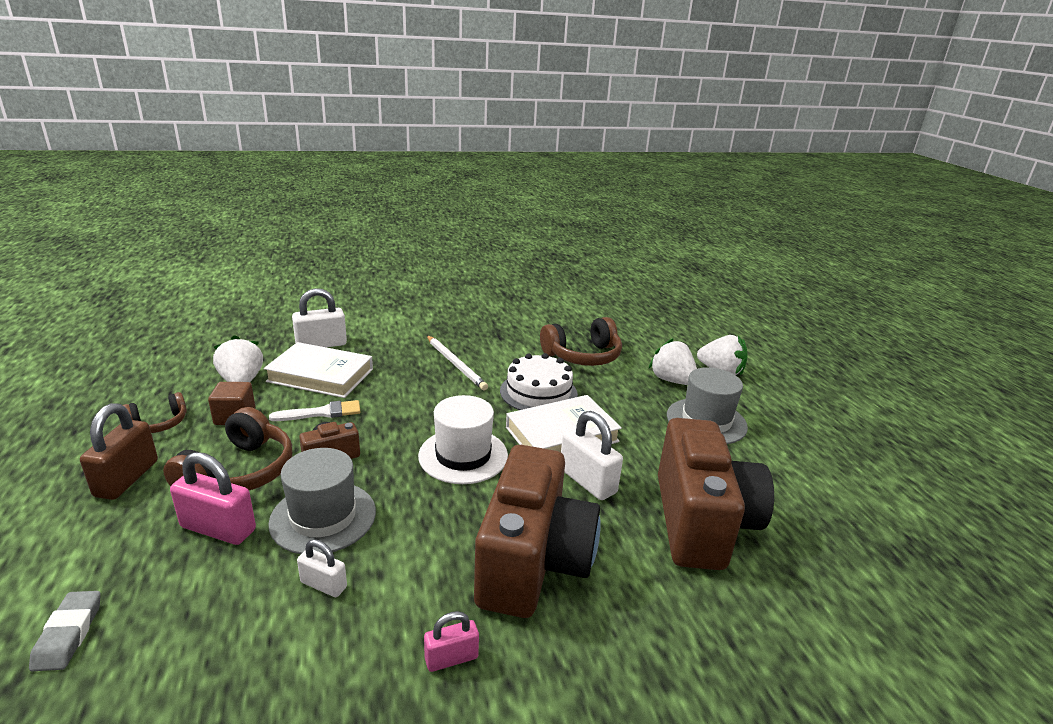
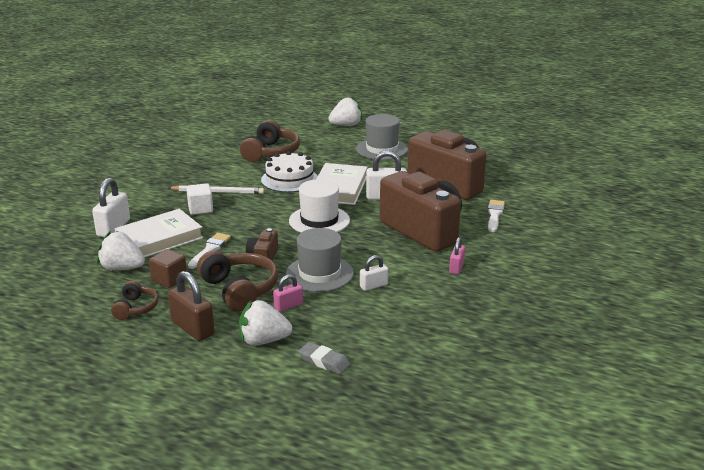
camera: 50 degrees left, 0 degrees up
pink padlock [170,452,256,545] -> pink padlock [273,274,303,312], size x0.58
white strawberry [649,338,697,385] -> white strawberry moved to [239,300,292,345]
none -> white cube [186,183,213,215]
none -> white brush [488,200,505,232]

